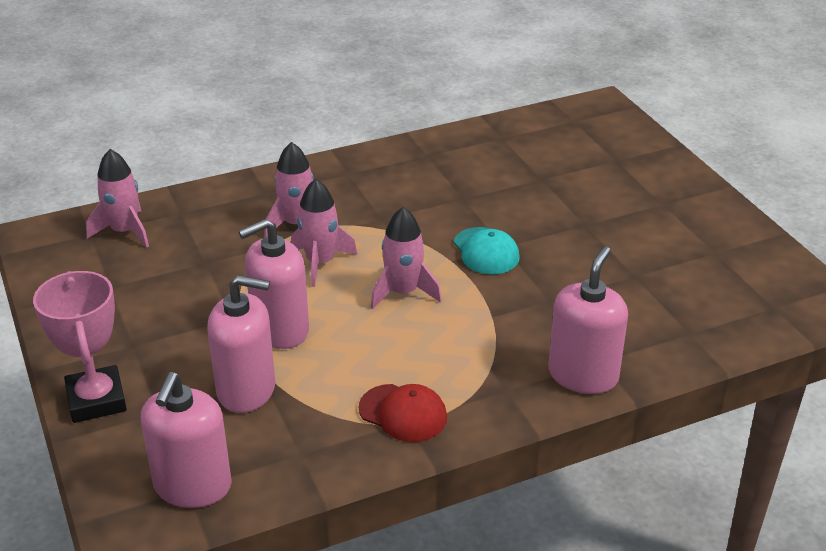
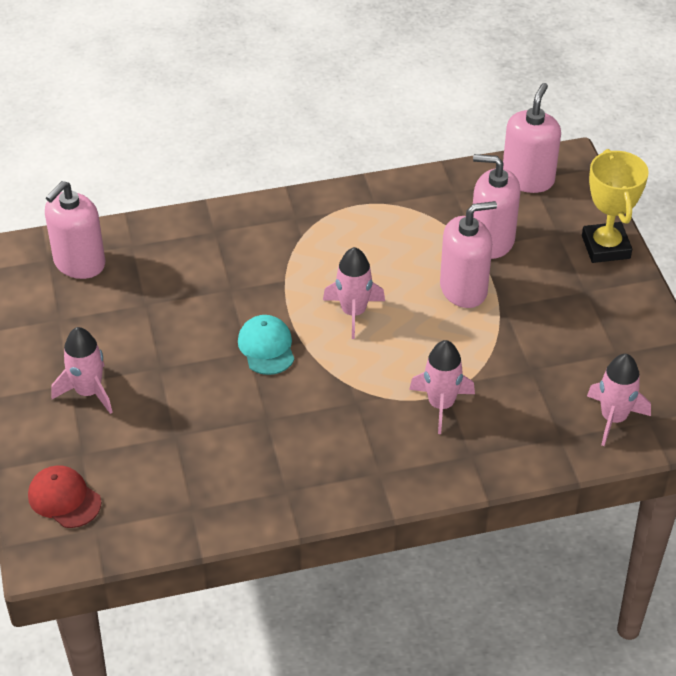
camera: 170 degrees left, 10 degrees up
pink trophy [33,271,127,423] -> yellow trophy [582,149,649,263]
pink rocket [291,179,357,287] -> pink rocket moved to [51,327,113,414]
red cap [359,384,447,442] -> red cap moved to [28,465,102,528]
pink soap dispenser [548,246,628,394] -> pink soap dispenser moved to [45,181,105,279]

